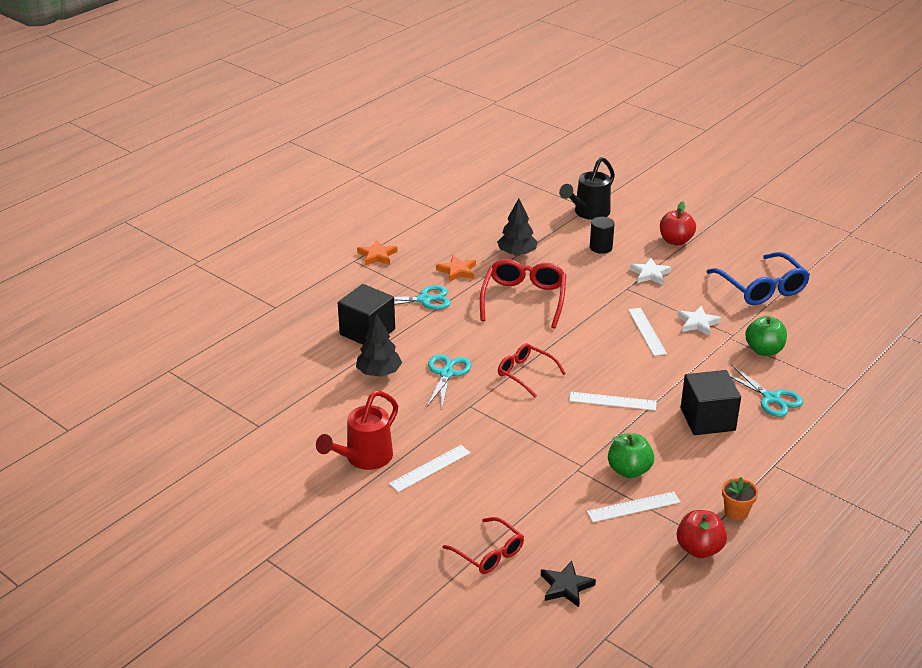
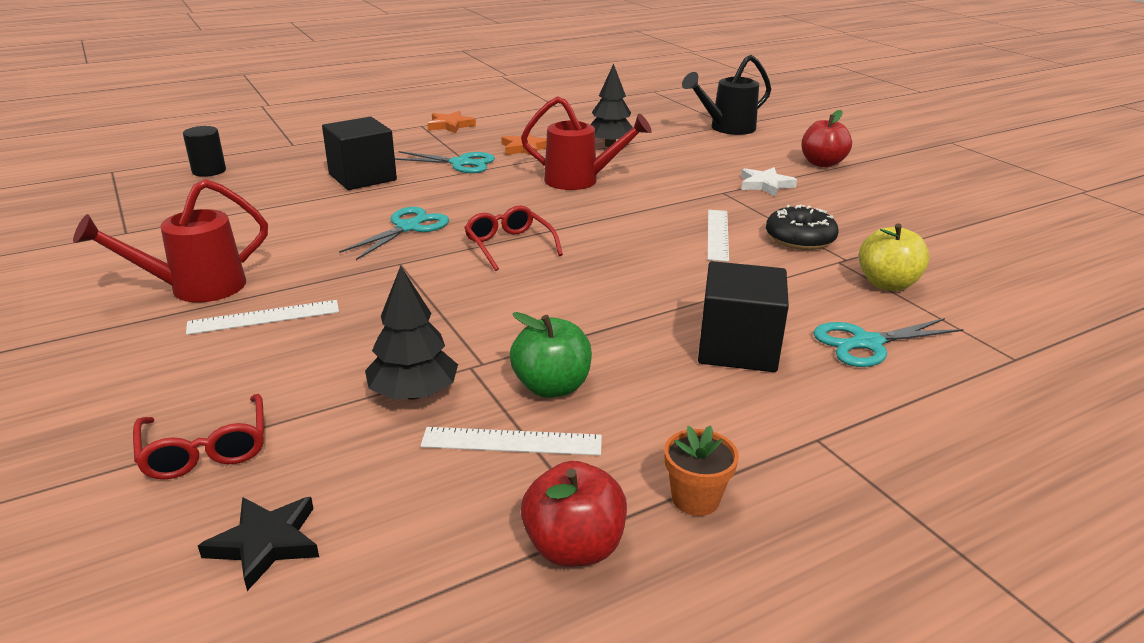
camera: 20 degrees right, 5 degrees down
black tree [356,313,402,377] -> black tree moved to [365,266,458,400]
red glasses [480,259,566,329] -> red watering can [521,96,652,190]
white ruler [569,392,657,411] -> none
black cylinder [590,217,615,254] -> black cylinder moved to [183,126,226,177]
white star [677,306,721,336] -> black donut [766,205,838,250]
blue glasses [707,252,810,305] -> none
turquoise scissors [730,365,803,417] -> turquoise scissors turned 90 degrees clockwise [813,318,964,367]
green apple [745,316,787,356] -> yellow apple [859,223,930,291]

